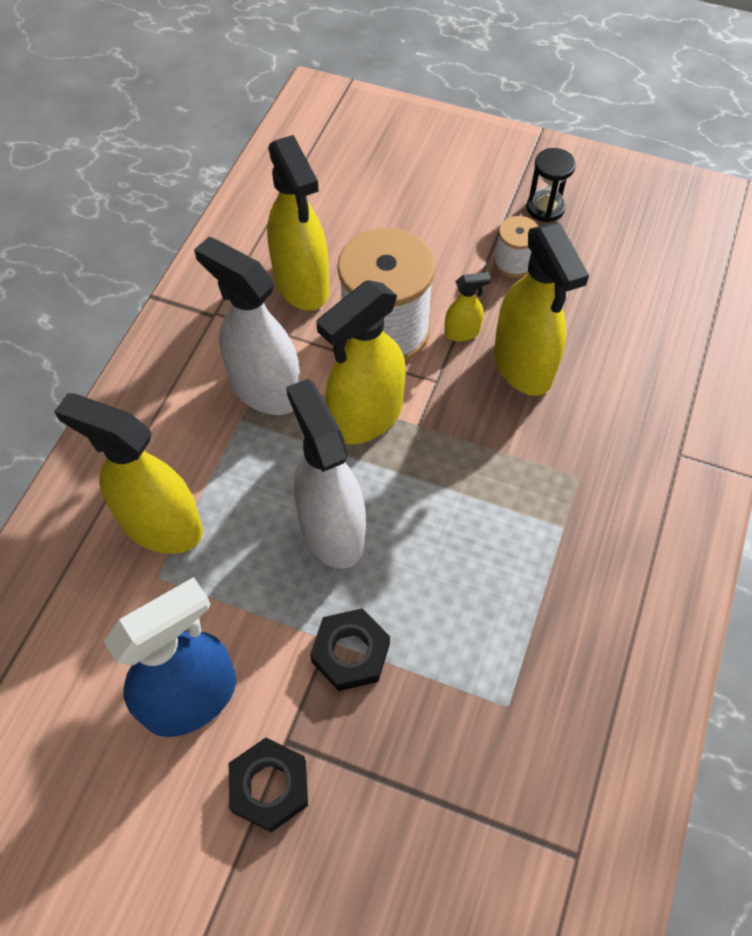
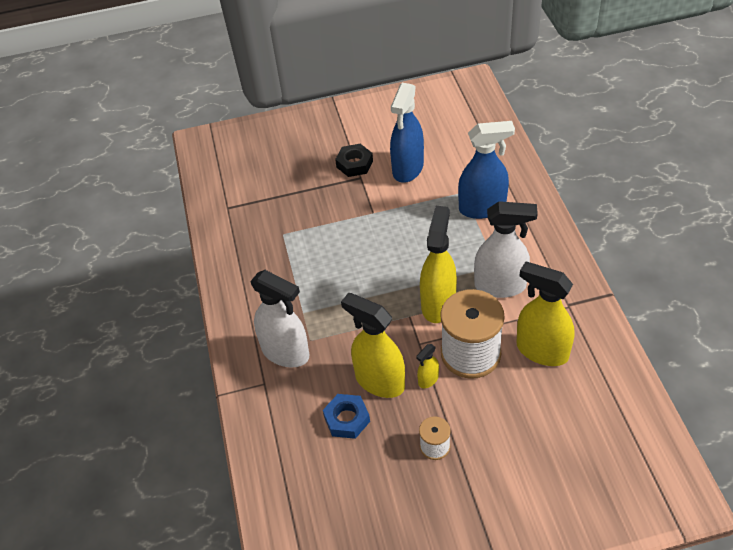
camera: 150 degrees right, 10 degrees down
yellow spray bottle [54,393,203,554] -> blue spray bottle [458,121,515,219]
white spray bottle [286,379,366,568] -> white spray bottle moved to [250,270,309,368]
black nut [310,608,390,691] -> none
black hourglass [526,148,576,222] -> none
none -> blue nut [323,394,370,439]

